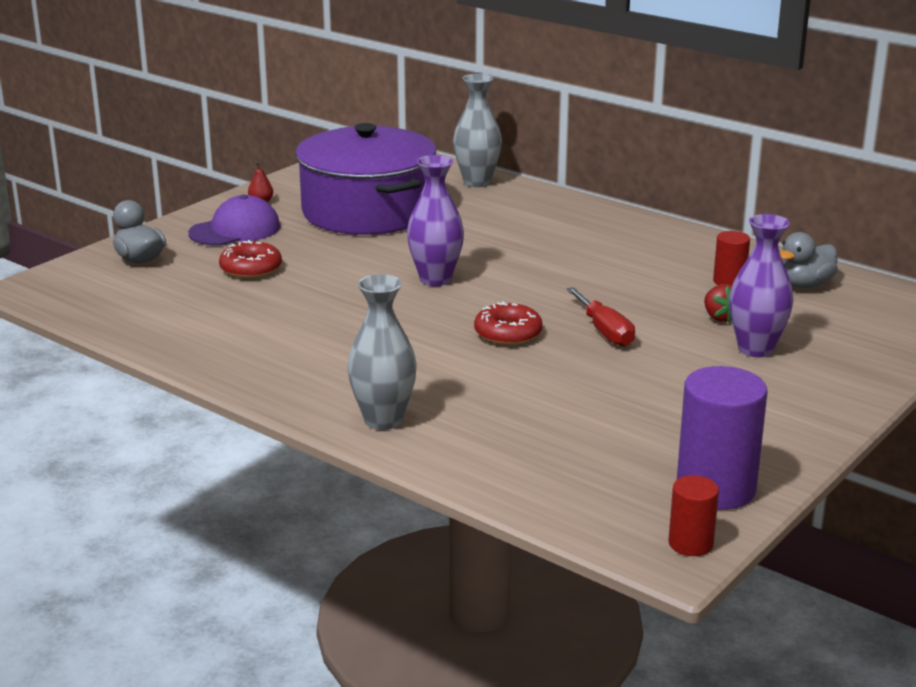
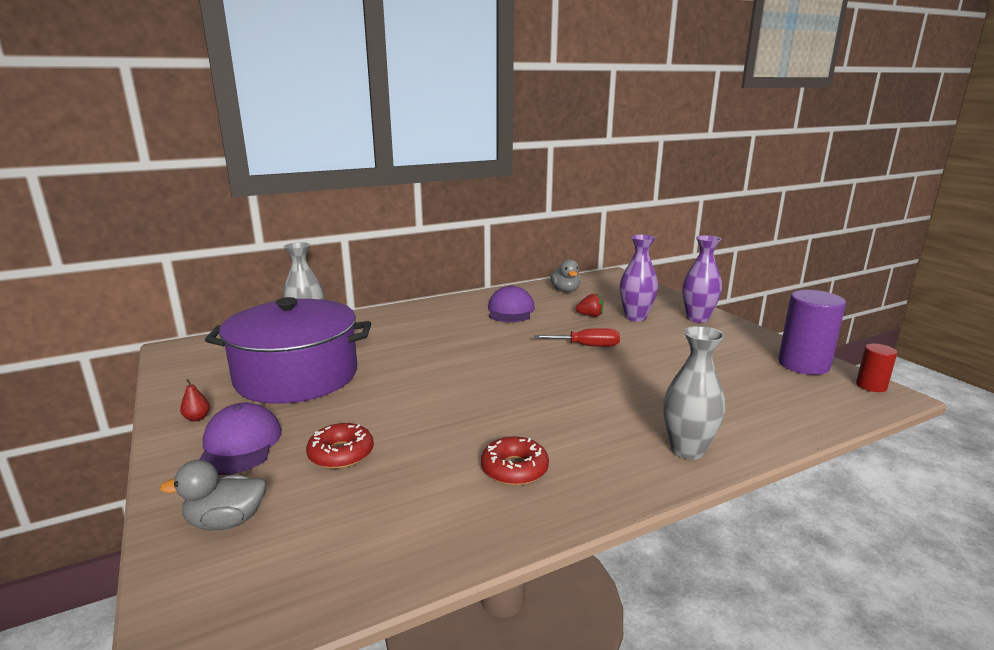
camera: 65 degrees left, 5 degrees down
purple vase [407,155,464,286] -> purple vase moved to [682,235,722,323]
red donut [474,301,543,345] -> red donut moved to [481,436,549,486]
red cylinder [713,231,750,285] -> none
none -> purple cap [488,285,535,322]

